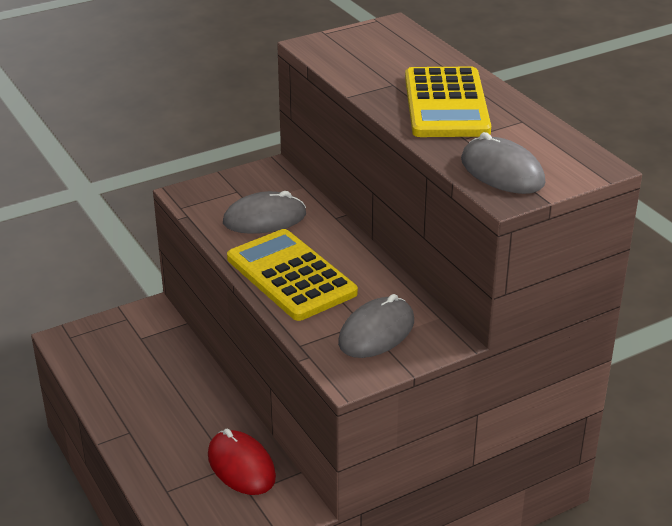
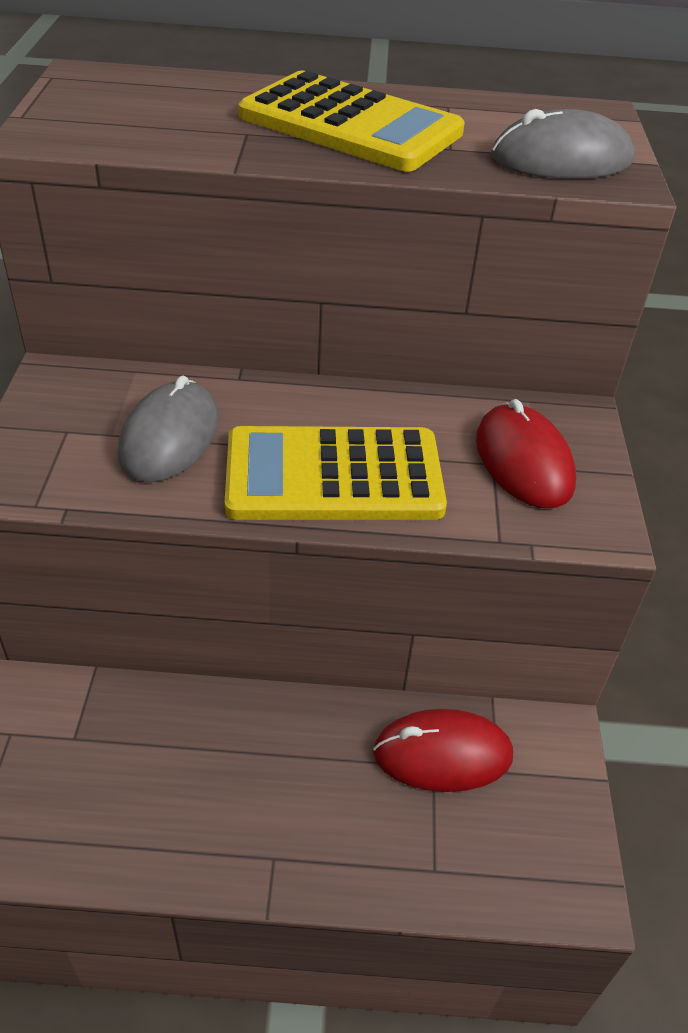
camera: 60 degrees left, 10 degrees up
grey mouse [338,294,414,358] -> red mouse [476,399,576,508]

